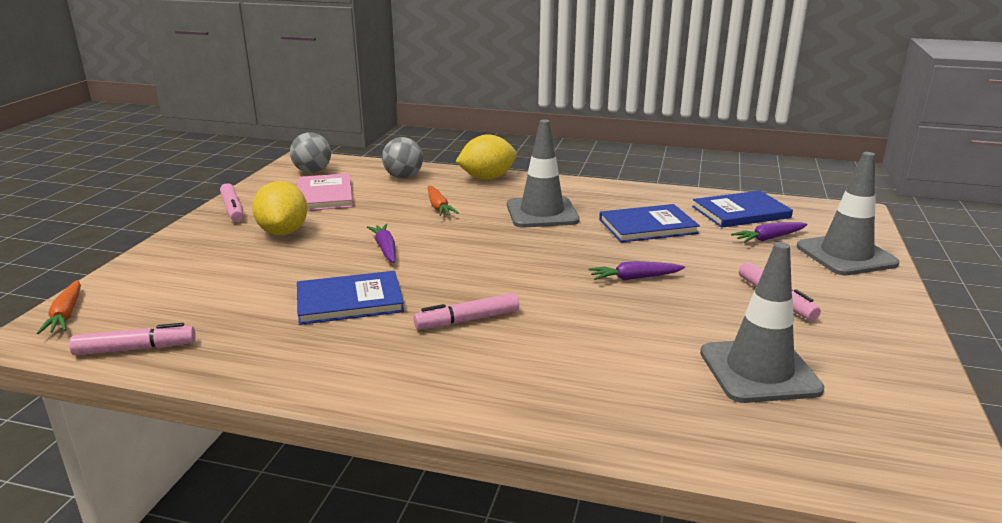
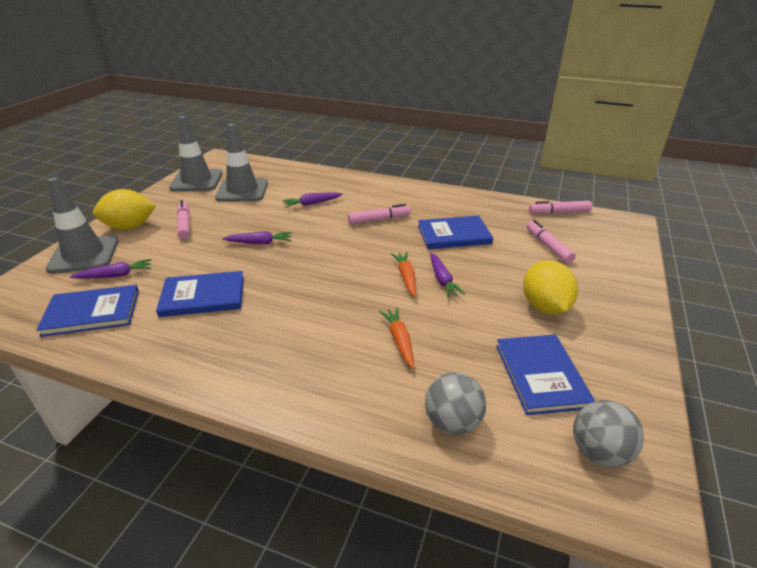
camera: 175 degrees left, 10 degrees up
orange carrot [37,280,81,334] -> orange carrot moved to [391,252,416,297]
pink marker [220,183,243,222] -> pink marker moved to [526,220,576,263]
pink book [297,173,353,211] -> blue book [496,334,595,415]
yellow lemon [455,134,517,180] -> yellow lemon moved to [93,189,156,230]
grey traffic cone [507,120,580,227] -> grey traffic cone moved to [169,116,223,191]
none -> purple carrot [283,193,343,207]

